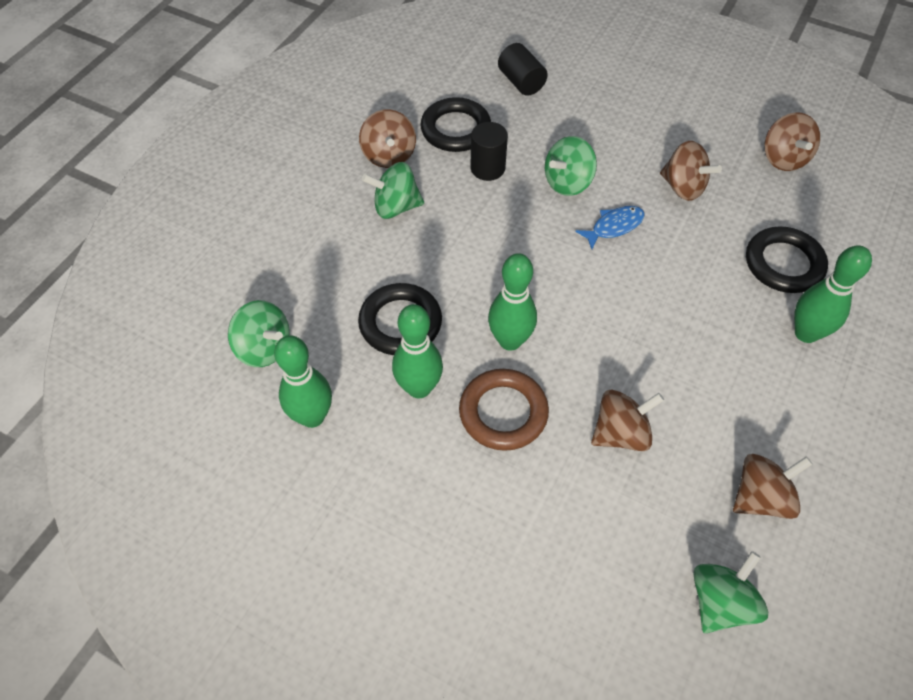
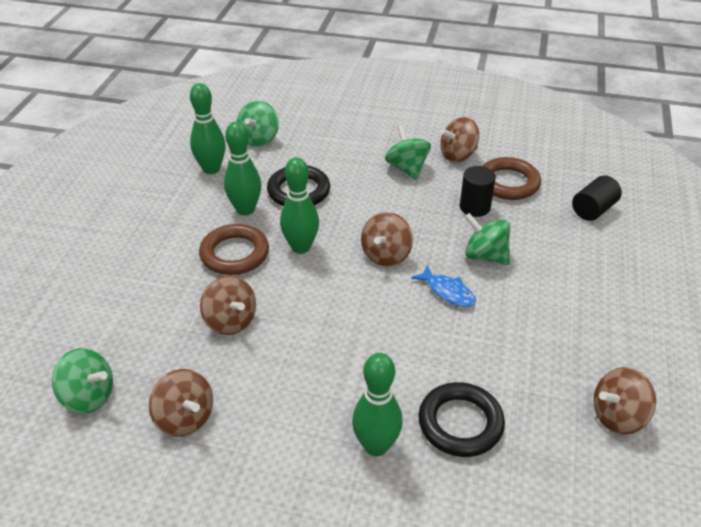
camera: 75 degrees right, 15 degrees down
black ring [420,97,491,152] -> brown ring [482,157,541,200]
brown spinning top [660,141,722,201] -> brown spinning top moved to [361,212,413,267]

